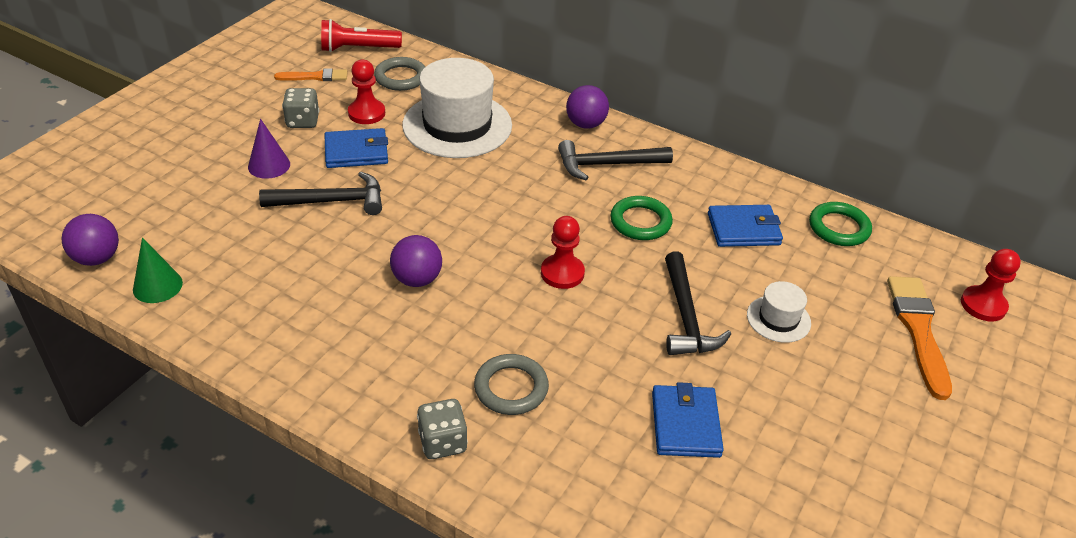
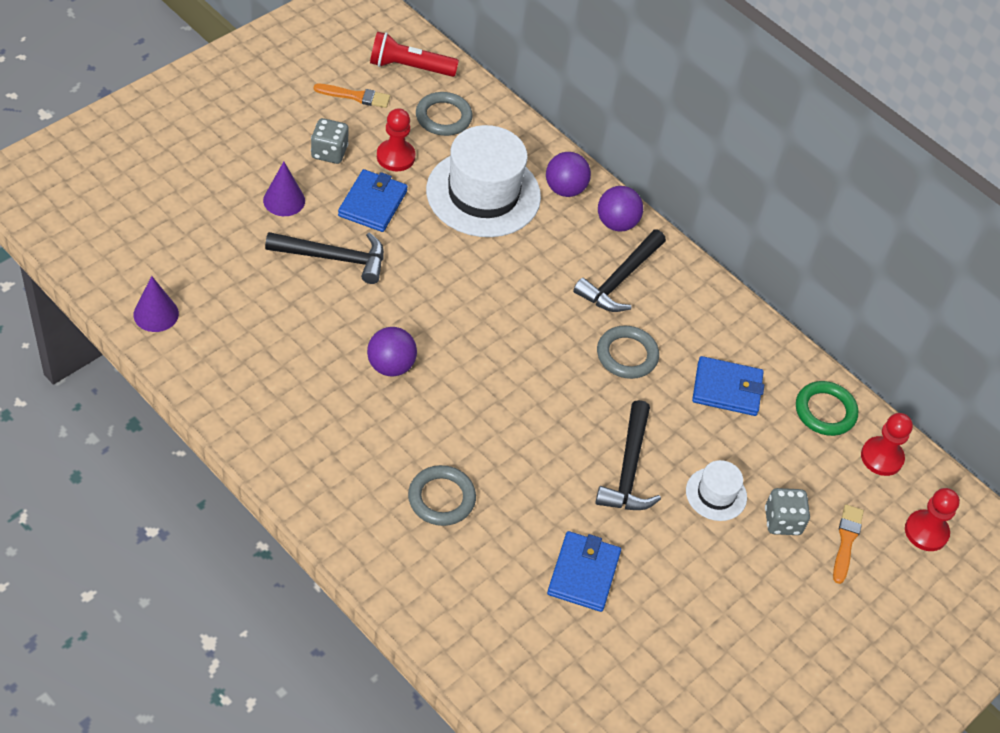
camera: 10 degrees right, 10 degrees up
purple ball [62,214,119,266] -> purple ball moved to [546,152,591,197]
green cone [133,238,183,303] -> purple cone [134,276,179,332]
blue wallet [324,128,388,168] -> blue wallet turned 75 degrees counterclockwise [338,169,408,232]
grey dice [417,399,468,459] -> grey dice moved to [765,488,810,535]
red pawn [541,216,585,289] -> red pawn moved to [861,413,913,476]
black hammer [558,140,673,180] -> black hammer turned 60 degrees counterclockwise [573,229,666,312]
green ring [610,196,673,240] -> grey ring [597,325,659,379]
orange brush [887,276,952,400] -> orange brush [833,504,864,584], size x0.59

